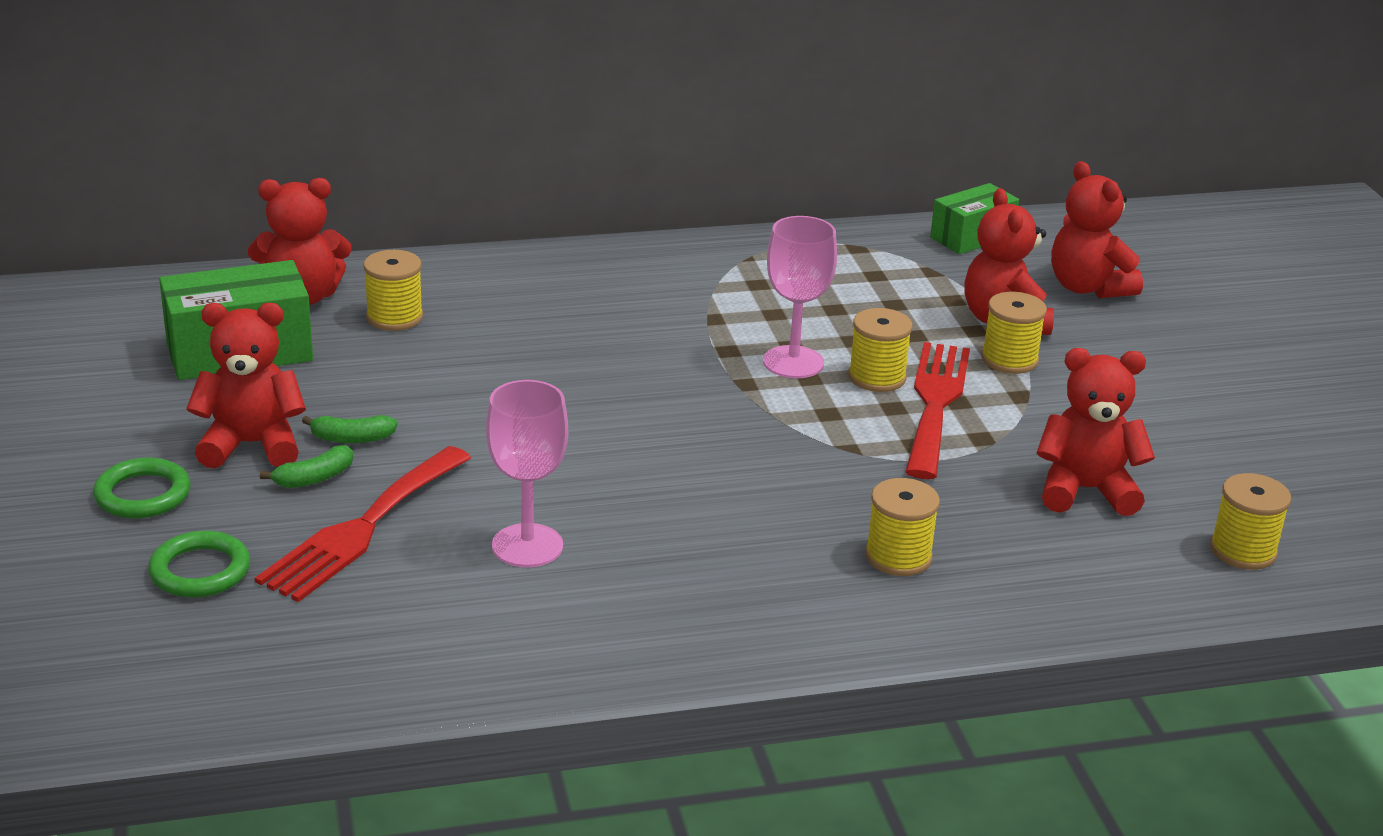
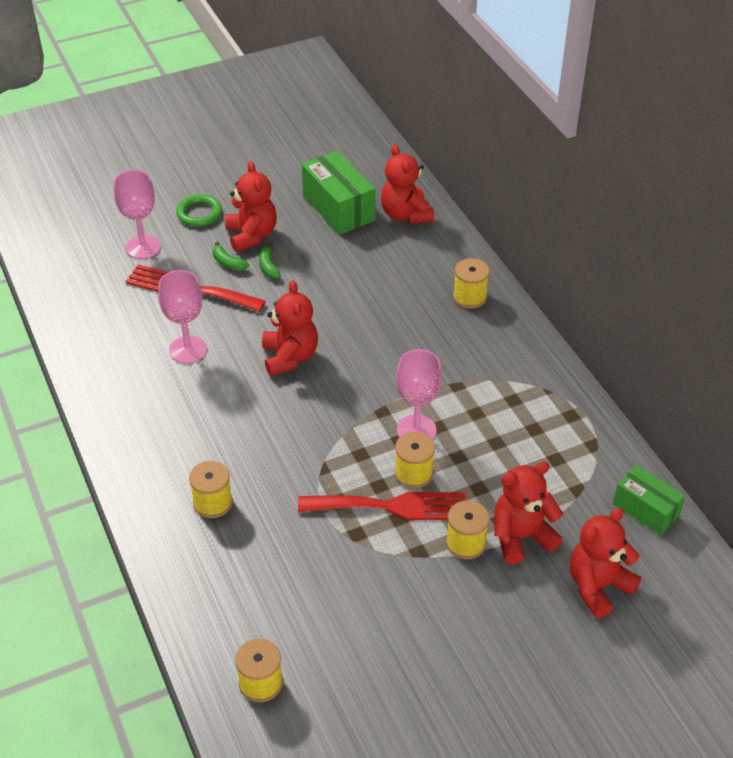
camera: 80 degrees right, 15 degrees up
green ring [148,531,250,597] -> pink goblet [114,170,161,259]
yellow spool [363,250,423,331] -> yellow spool moved to [453,258,490,309]
red teddy bear [1037,348,1155,516] -> red teddy bear moved to [262,281,318,376]

